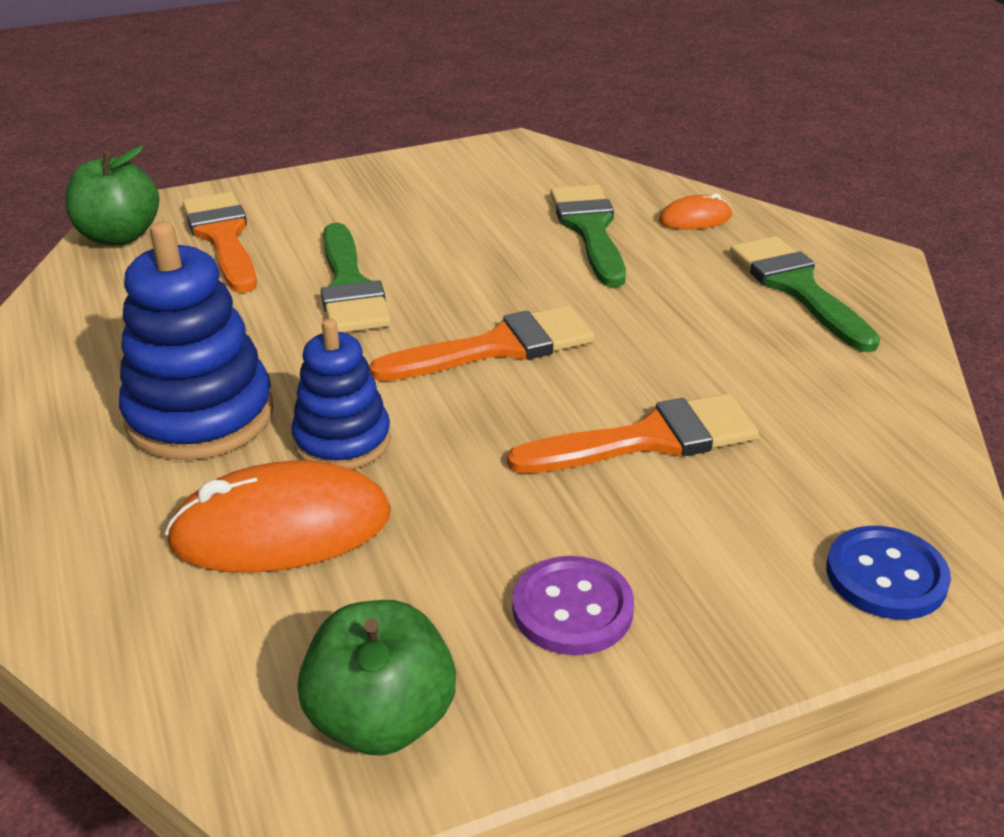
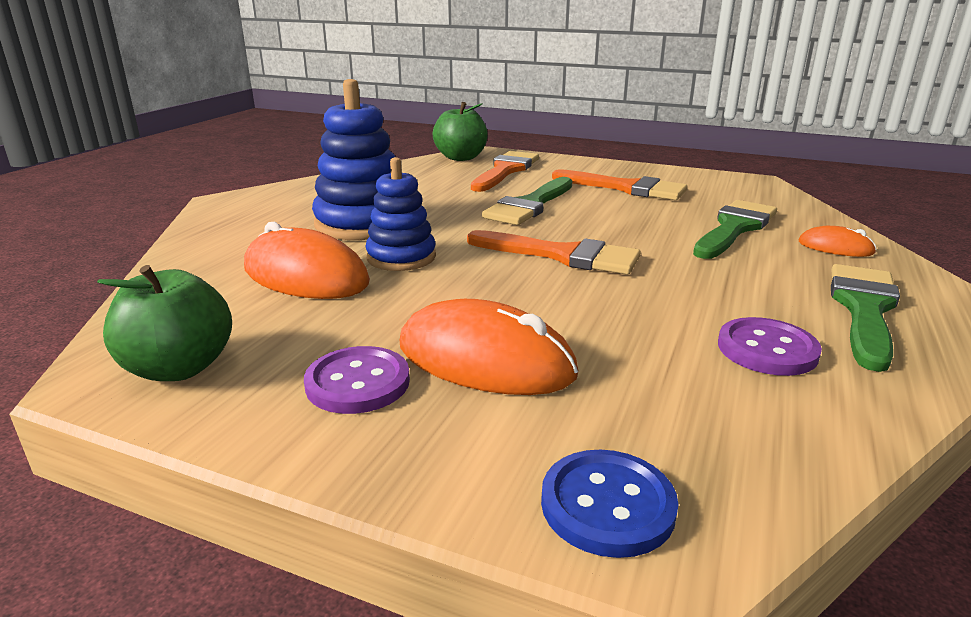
camera: 45 degrees right, 10 degrees down
orange brush [507,393,759,473] -> orange brush moved to [552,169,688,200]
none -> orange mouse [400,299,579,395]
none -> purple button [718,317,822,376]

